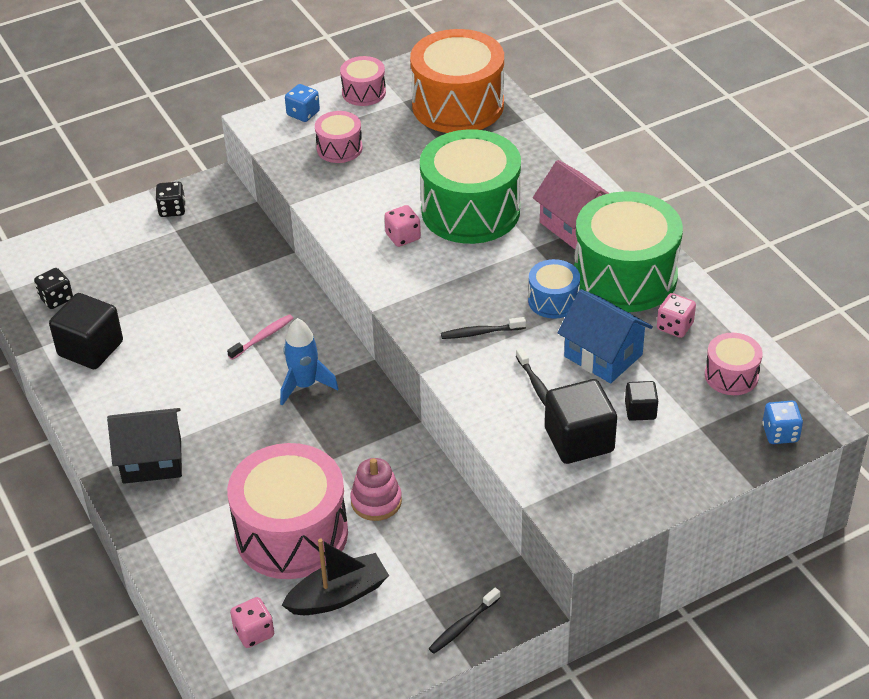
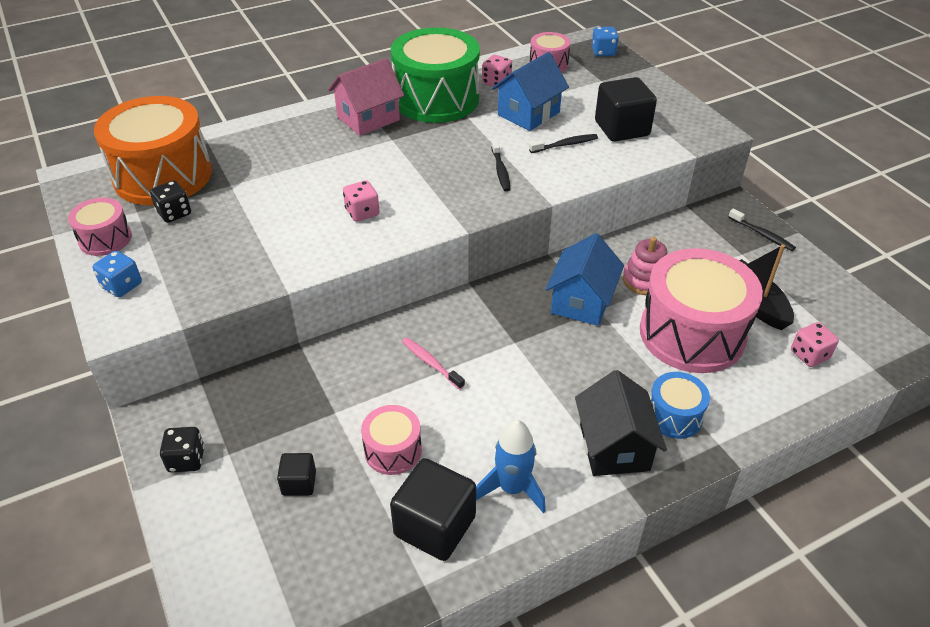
camera: 90 degrees left, 0 degrees up
black dice [34,268,73,309] -> black dice moved to [150,181,191,223]
blue rocket [280,318,339,406] -> blue rocket moved to [476,420,546,513]
pink drum [315,111,362,163] -> pink drum moved to [361,405,422,475]
green drum [420,129,521,244] -> none
blue drum [528,259,580,319] -> blue drum moved to [650,372,710,439]
black cube [625,381,658,421] -> black cube moved to [277,453,316,496]
none -> blue house [545,233,624,326]

